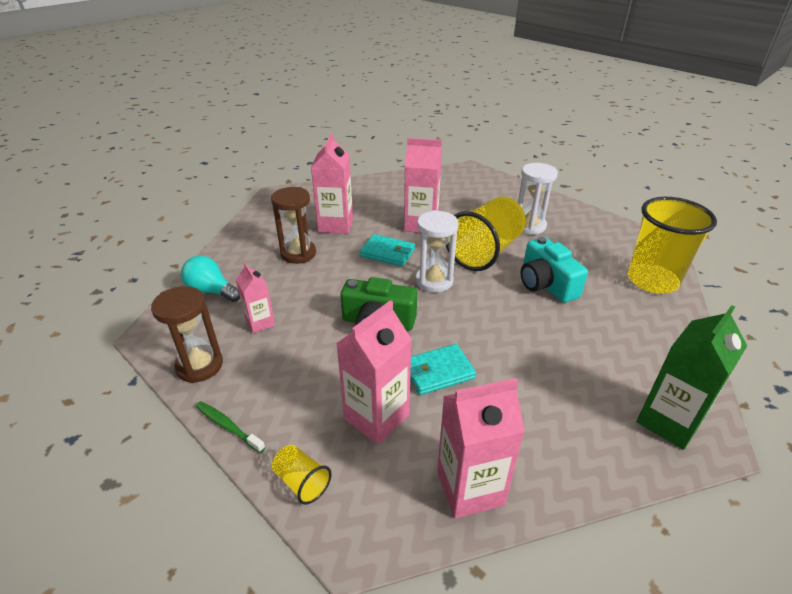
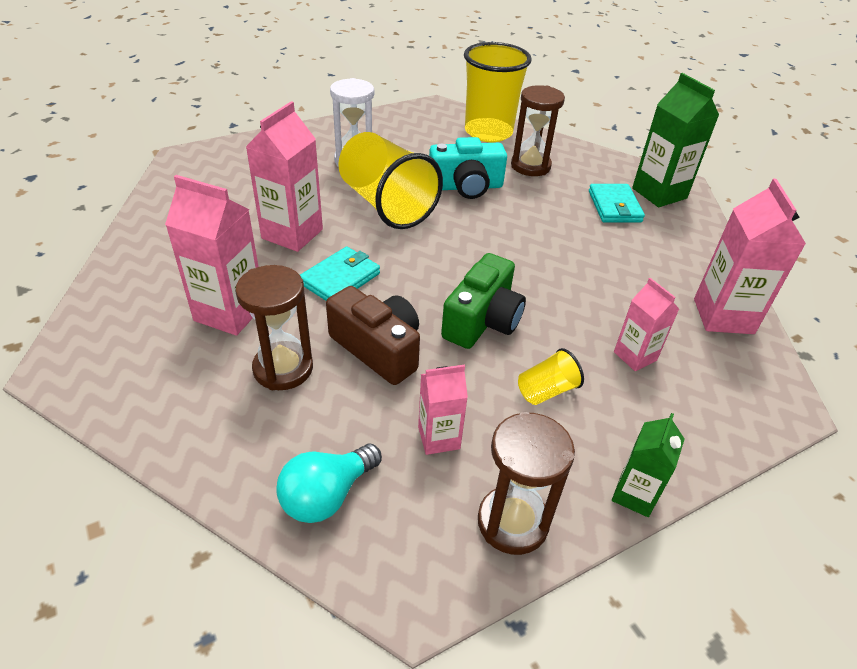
camera: 75 degrees left, 5 degrees up
green toothbrush [196,401,265,453] -> green carton [612,413,685,517]
yellow cup [272,445,331,505] -> yellow cup moved to [518,348,584,405]
pink carton [336,300,412,445] -> pink carton [614,278,679,371], size x0.59
turquoise wallet [410,344,476,395] -> turquoise wallet moved to [589,184,645,222]
white hourglass [415,210,459,293] -> none
none -> brown camera [326,286,420,385]
none -> brown hourglass [511,85,565,176]

